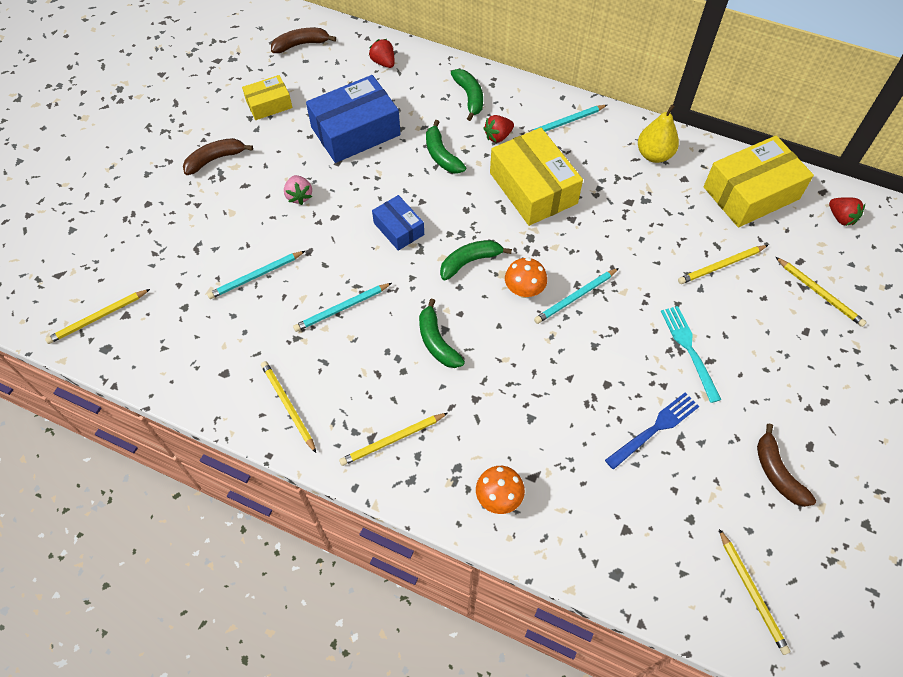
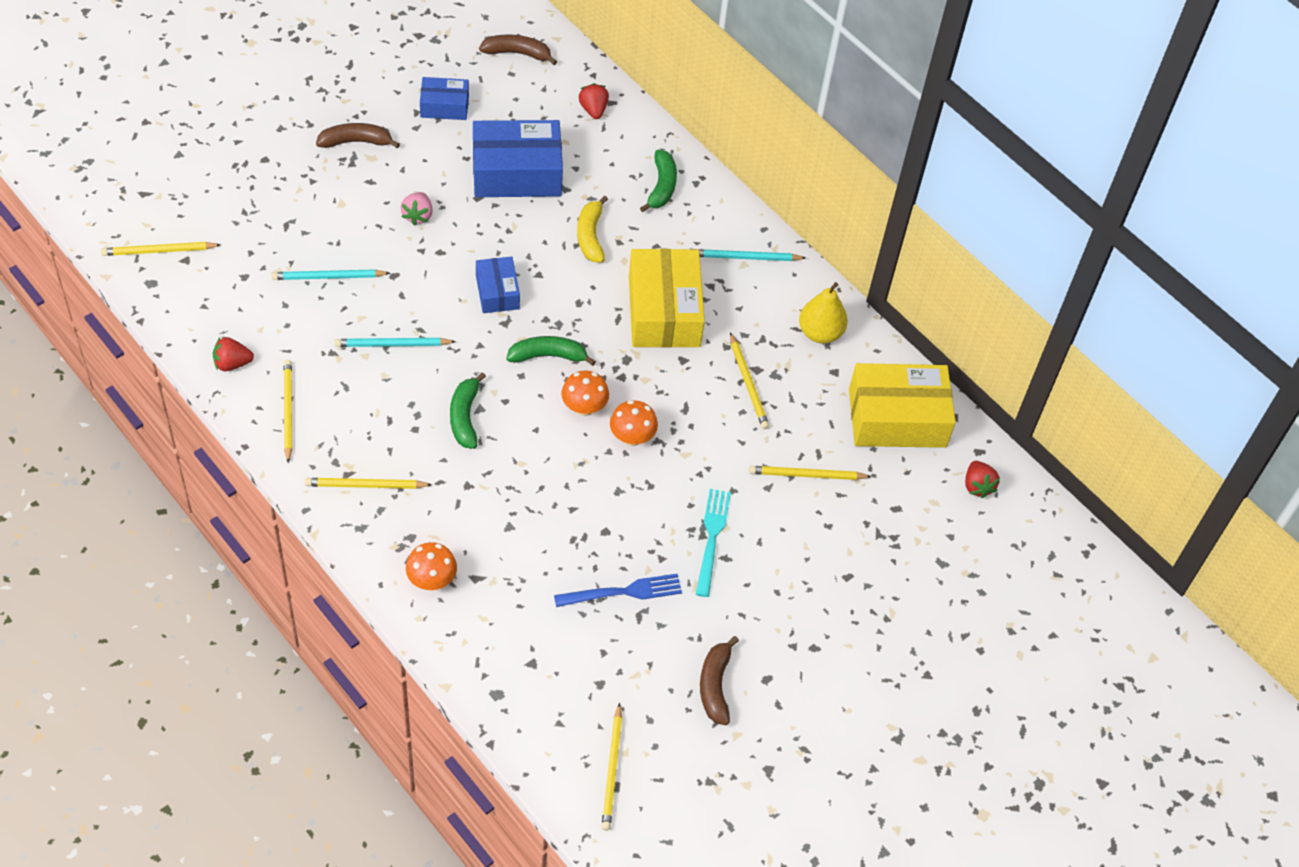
camera: 20 degrees right, 5 degrees down
yellow box [242,75,293,120] -> blue box [420,77,469,120]
green banana [426,120,466,174] -> yellow banana [577,196,608,263]
red strawberry [484,115,514,143] -> red strawberry moved to [213,337,254,371]
turquoise pencil [534,268,619,324] -> orange mushroom [610,400,658,446]
yellow pencil [776,257,867,327] -> yellow pencil moved to [730,332,769,429]

